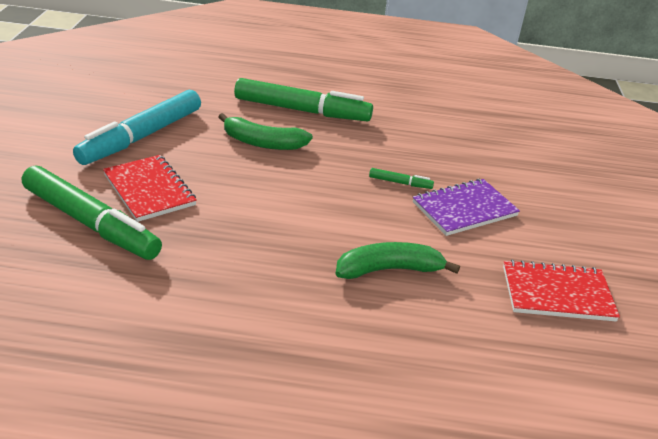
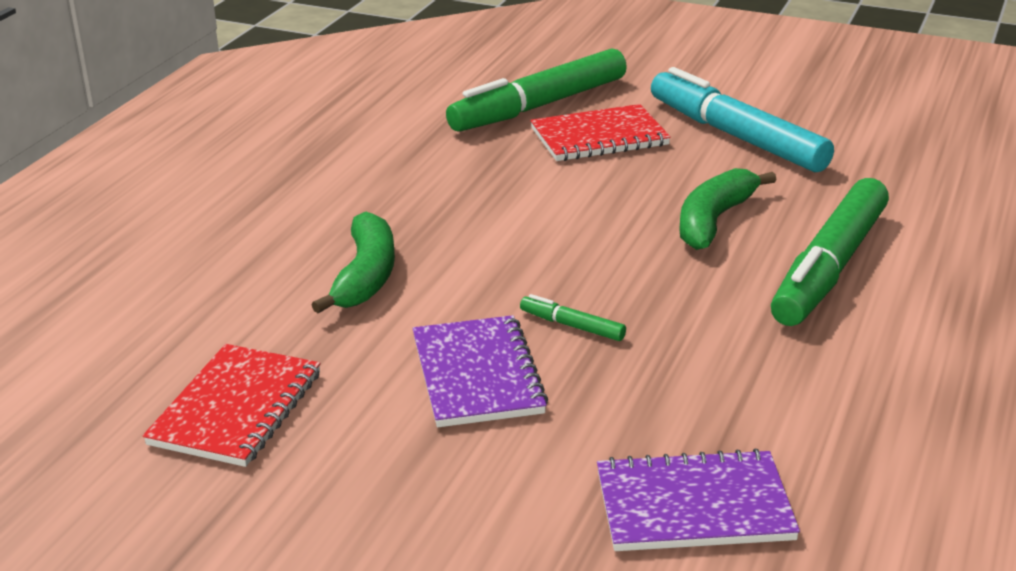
camera: 110 degrees right, 5 degrees down
green marker [369,168,434,189] -> green marker turned 90 degrees clockwise [520,294,626,341]
none -> purple notebook [597,449,800,551]

